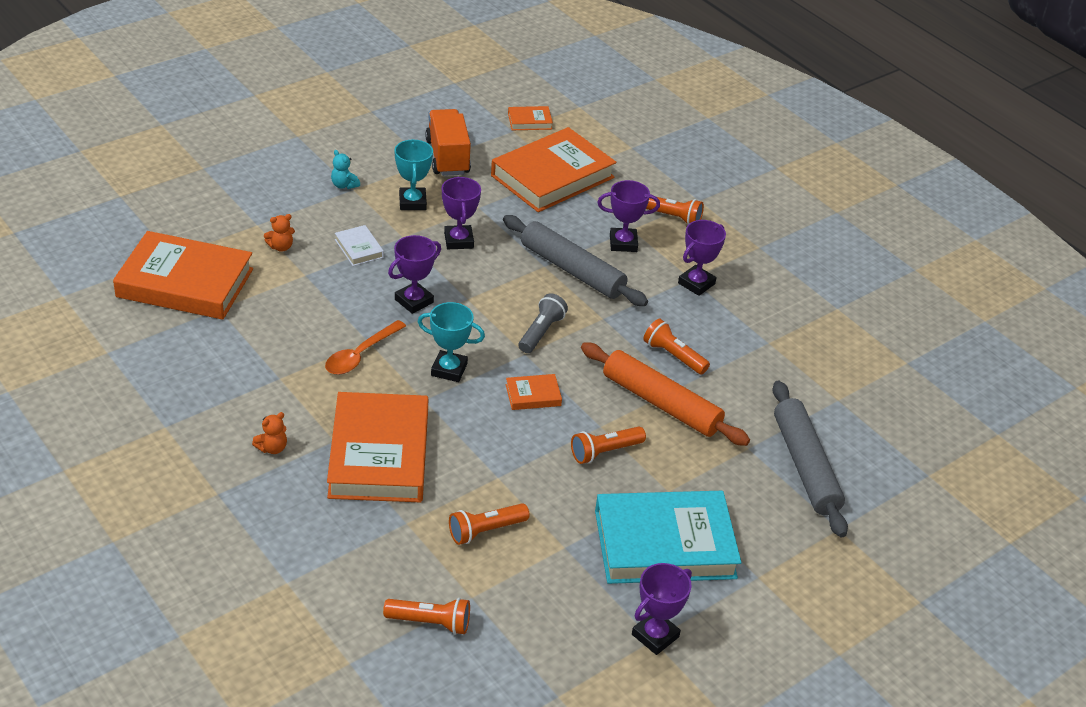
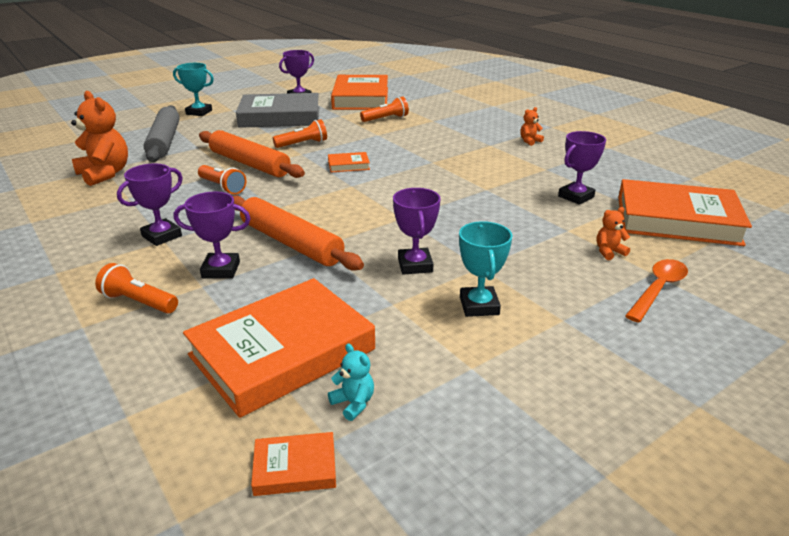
camera: 175 degrees left, 10 degrees down
orange spoon [325,320,406,375] -> orange spoon moved to [625,259,688,323]
orange book [327,392,428,502] -> orange book moved to [331,75,388,110]
turquoise teddy bear [331,150,360,189] -> turquoise teddy bear moved to [328,344,374,421]
white book [335,225,384,266] -> none
orange flashlight [383,598,470,635] -> none
purple trophy [388,235,441,314] -> purple trophy moved to [558,131,606,205]
turquoise trophy [418,302,485,382] -> turquoise trophy moved to [173,63,214,116]
orange truck [425,109,471,176] -> none
grey rolling pin [503,215,648,306] -> orange rolling pin [233,195,364,271]
grey flashlight [518,293,568,353] -> none
turquoise book [595,491,741,584] -> grey book [236,93,319,128]
none -> orange teddy bear [71,91,128,186]

